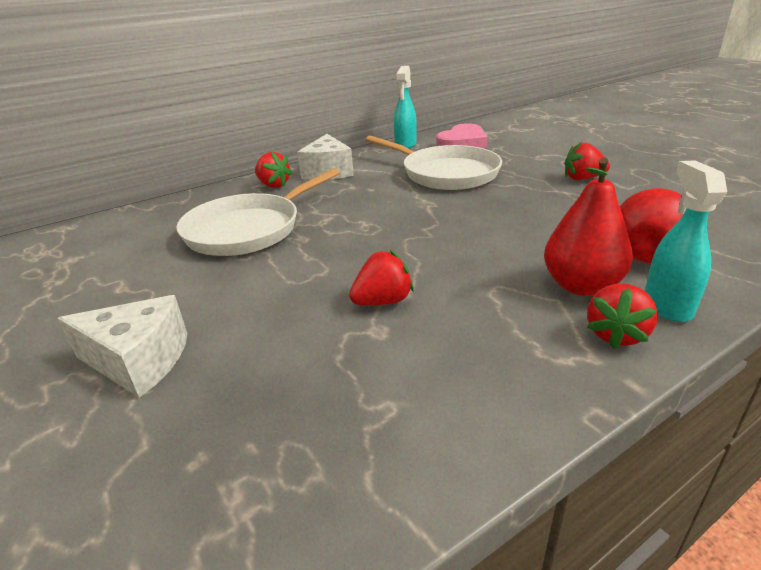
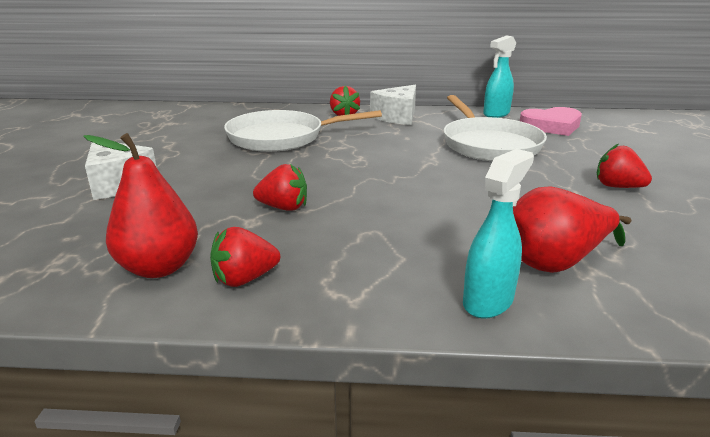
camera: 35 degrees right, 5 degrees down
red pear [544,158,633,296] -> red pear moved to [83,133,198,278]
red strawberry [587,283,658,349] -> red strawberry moved to [210,227,280,287]

